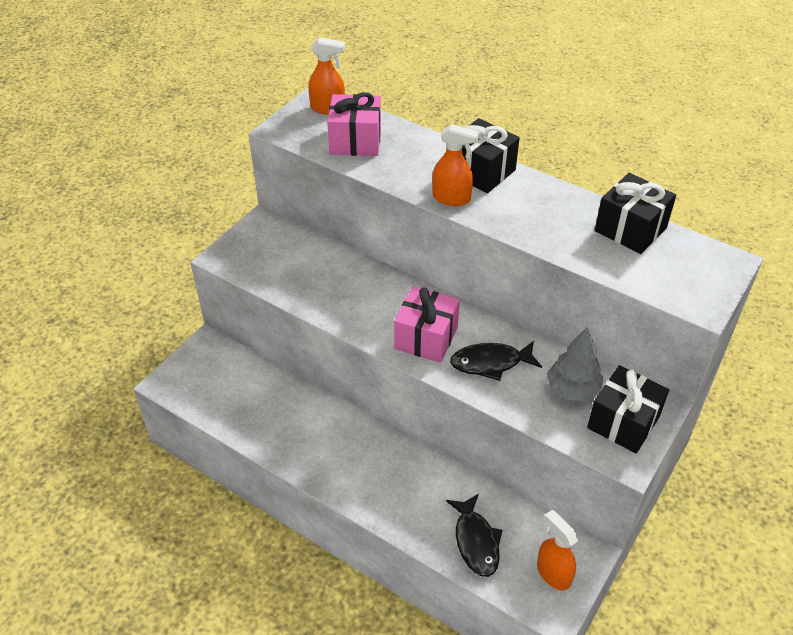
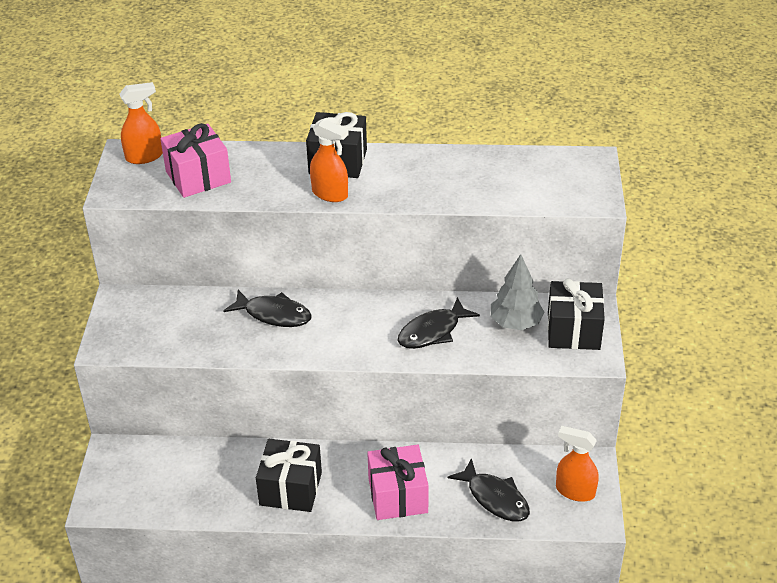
camera: 30 degrees left, 5 degrees down
pink gift [394,286,460,363] -> pink gift moved to [367,445,429,520]
orange spray bottle [432,124,479,206] -> orange spray bottle turned 45 degrees clockwise [310,119,349,202]
black gift [595,173,676,254] -> black gift moved to [256,439,322,512]
none -> black fish [223,290,312,327]

